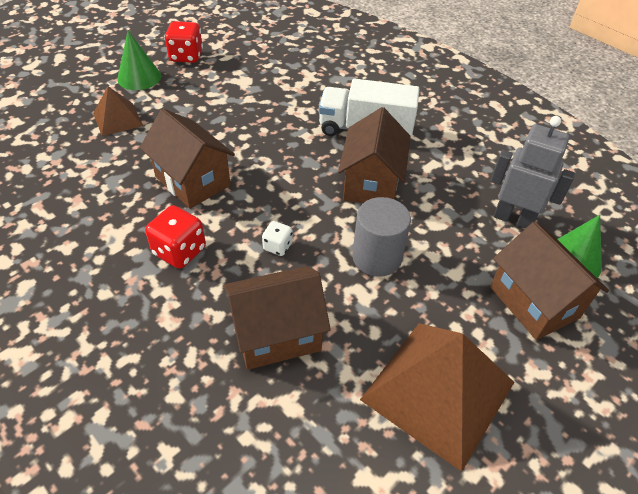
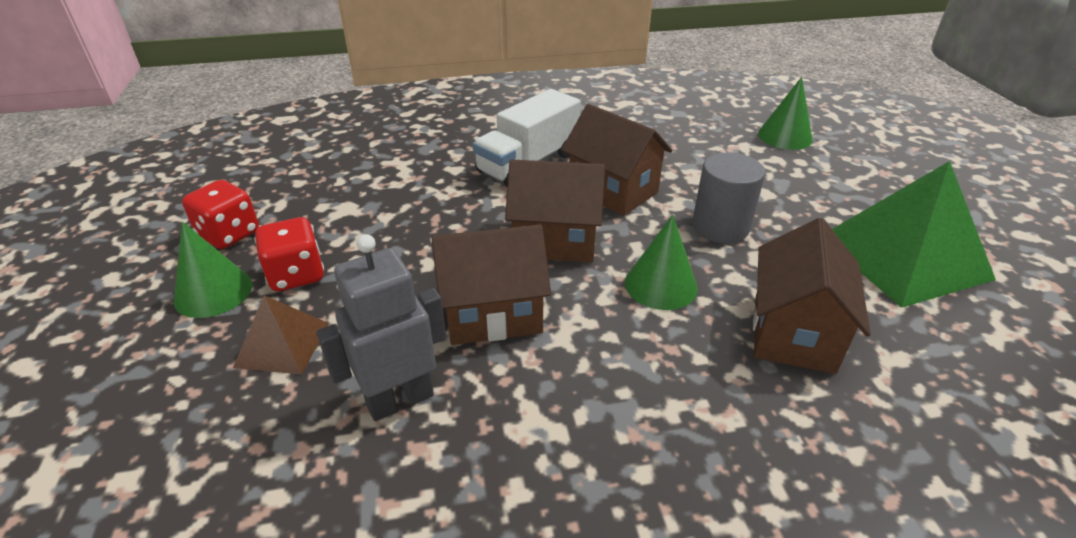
camera: 55 degrees left, 10 degrees down
red dice [145,205,206,269] -> red dice moved to [254,217,324,291]
white dice [262,221,293,256] -> green cone [625,215,698,310]
brown pyramid [360,323,515,472] -> green pyramid [832,161,996,308]
brown house [490,222,609,340] -> brown house moved to [505,159,605,263]
grey robot [491,116,575,229] -> grey robot moved to [316,234,446,421]

